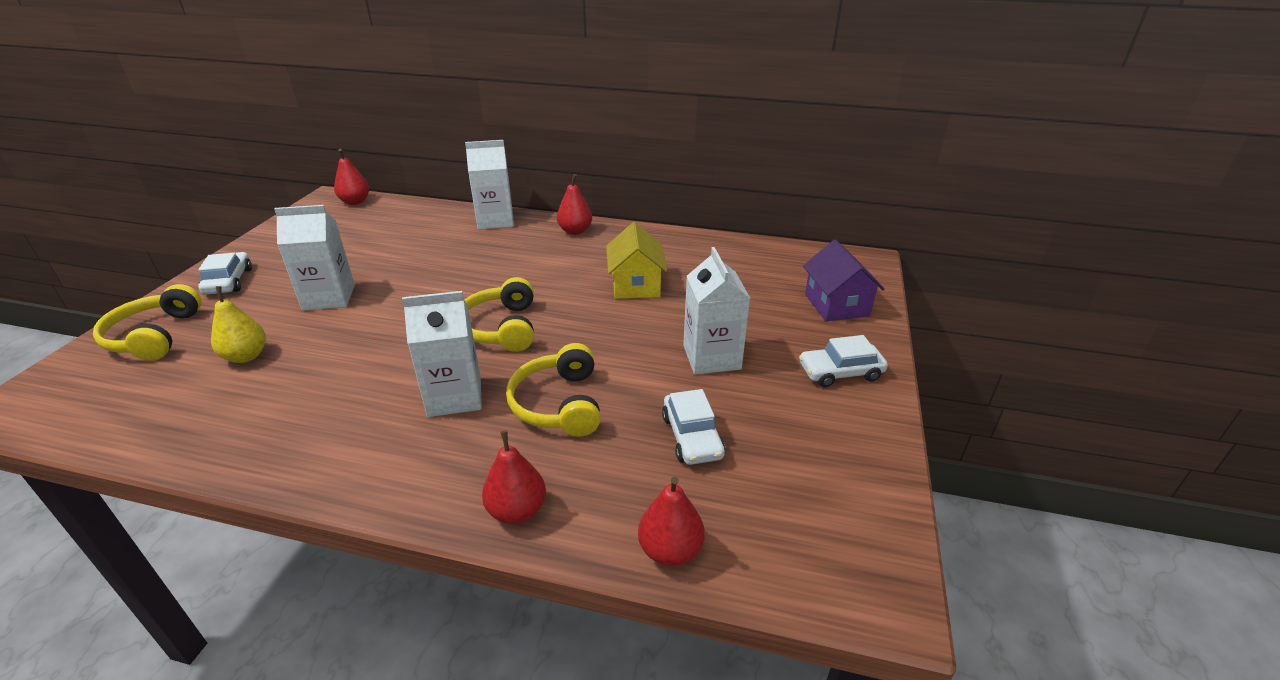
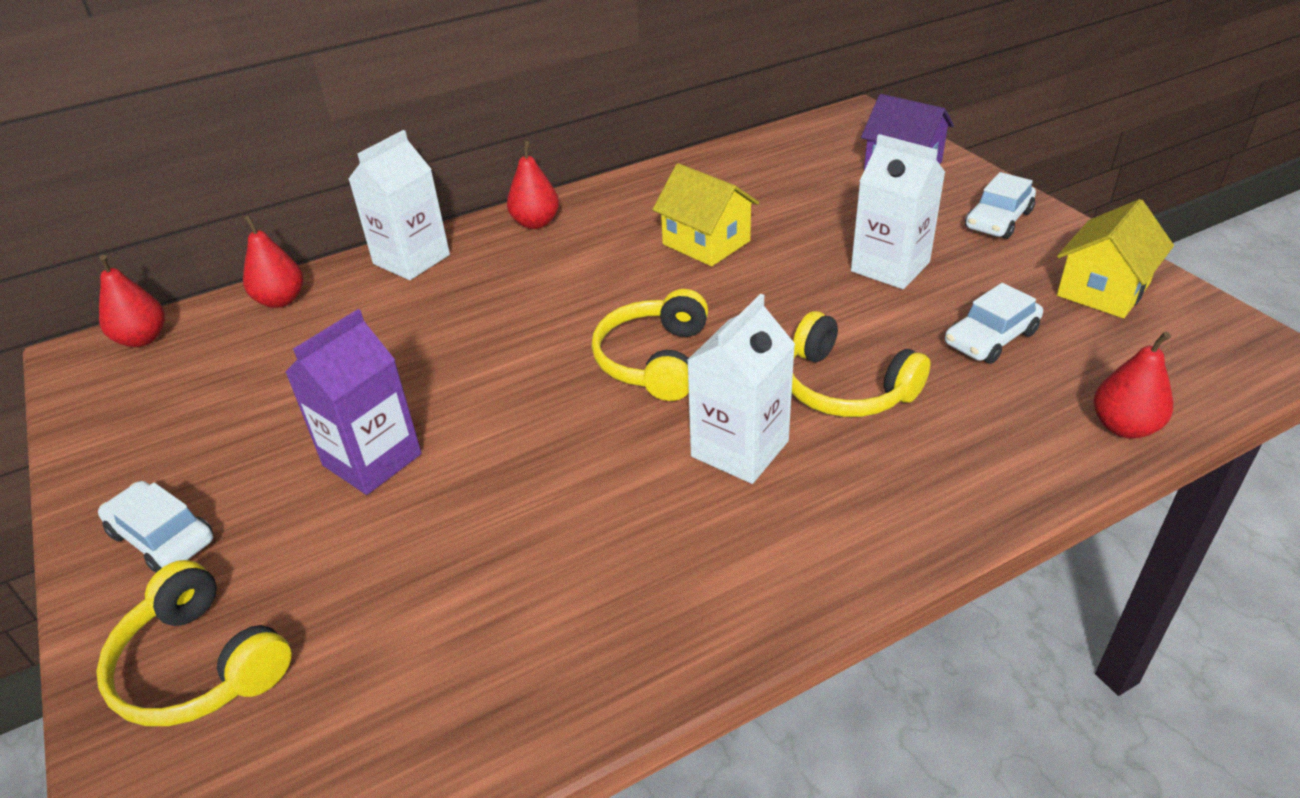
camera: 40 degrees left, 5 degrees up
yellow pear [211,286,266,363] -> none
white carton [274,205,355,311] -> purple carton [285,309,422,495]
yellow headphones [464,277,534,352] -> yellow headphones turned 60 degrees clockwise [591,289,708,401]
red pear [482,430,546,524] -> red pear moved to [243,215,303,308]
white car [662,389,725,465] -> white car turned 105 degrees clockwise [945,283,1043,364]
none -> yellow house [1057,199,1174,318]

